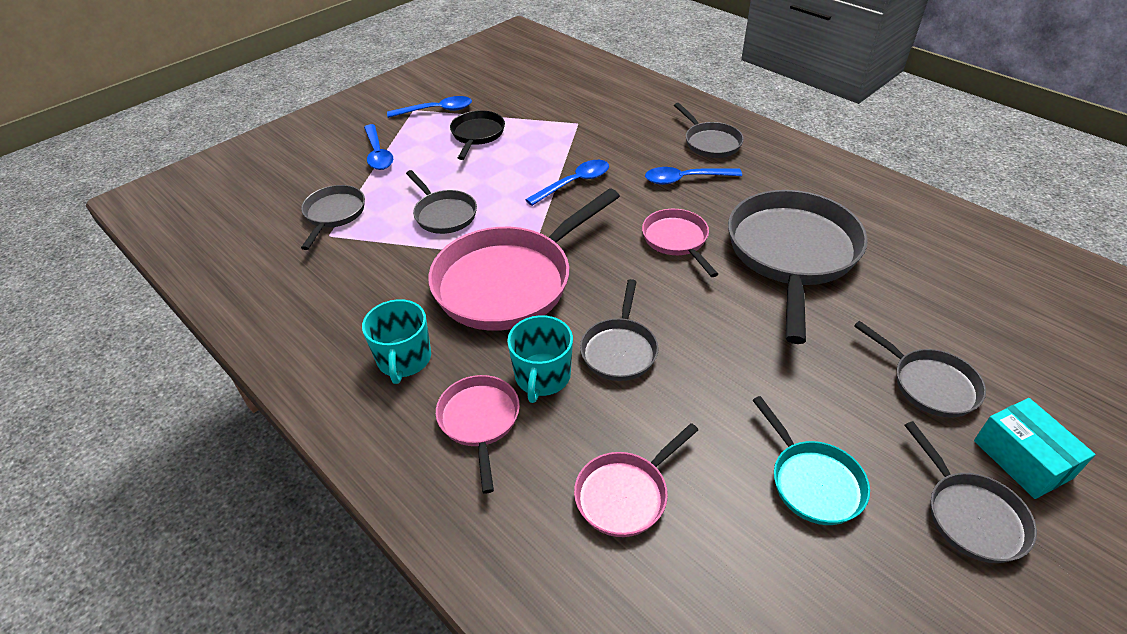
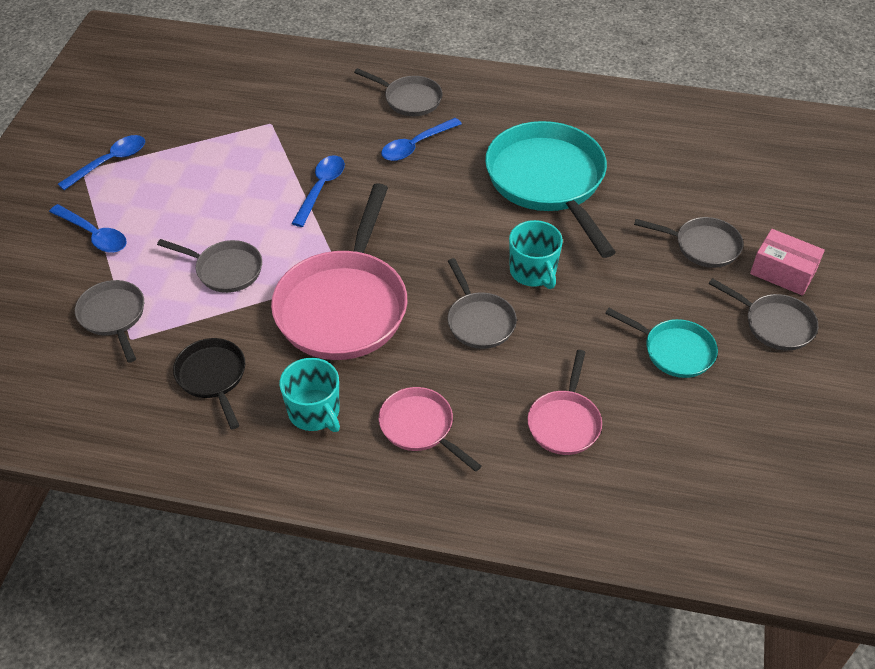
camera: 35 degrees left, 5 degrees up
black pan [450,110,505,160] -> black pan moved to [173,338,245,430]
turquoise mug [507,315,573,403] -> turquoise mug moved to [509,220,563,289]
pink pan [642,209,718,277] -> none
grey pan [728,190,868,344] -> turquoise pan [485,121,616,258]
turquoise box [974,398,1096,499] -> pink box [750,229,825,296]

